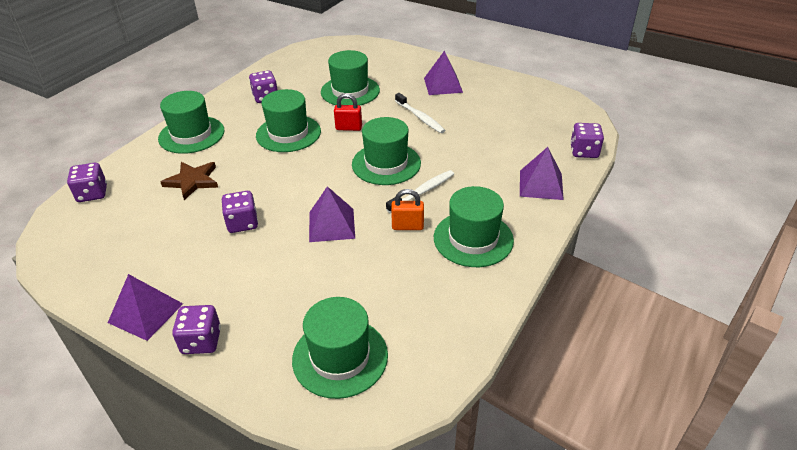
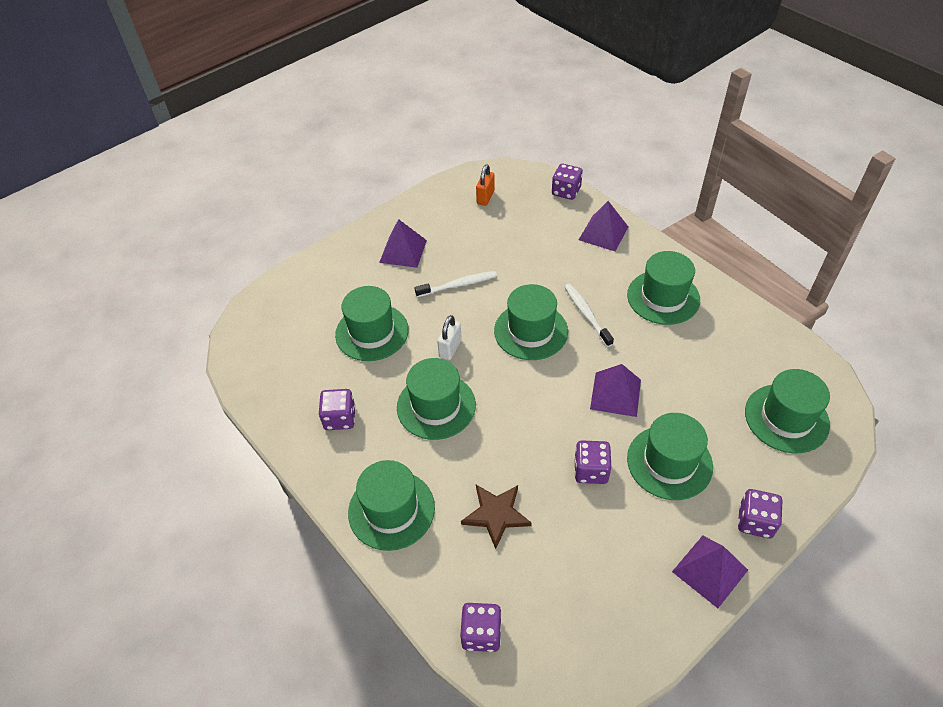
camera: 70 degrees left, 10 degrees up
red padlock [334,93,362,131] -> white padlock [437,315,462,360]
orange padlock [391,189,424,230] -> orange padlock moved to [476,164,495,206]
none -> green hat [627,413,713,500]

